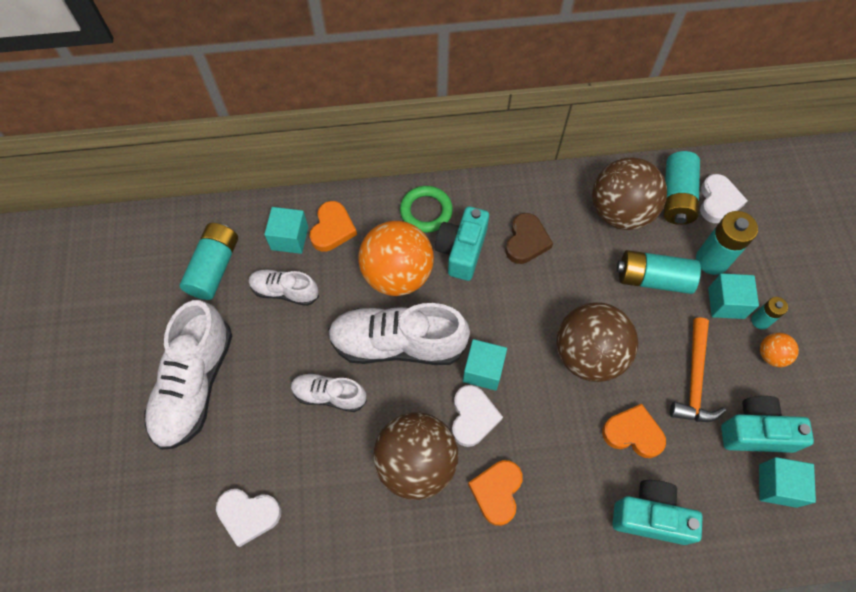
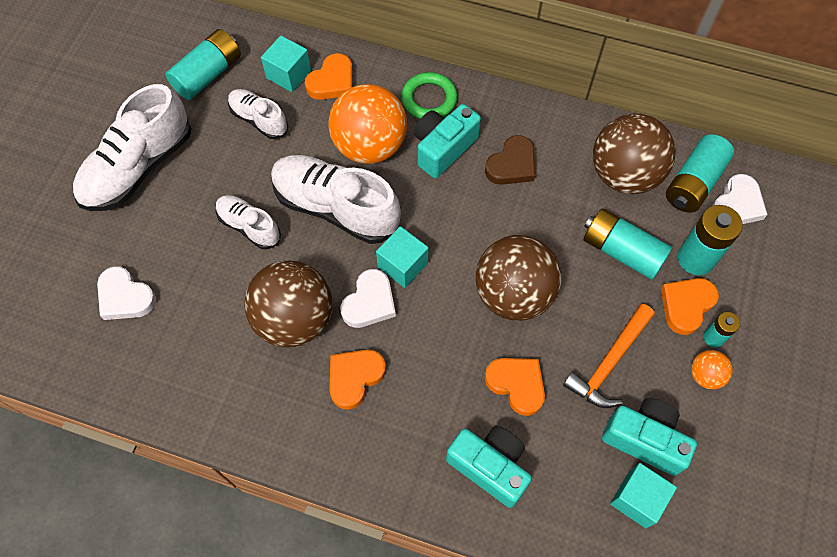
camera: 25 degrees right, 0 degrees up
turquoise cube [708,273,759,319] -> orange heart [661,278,719,335]

